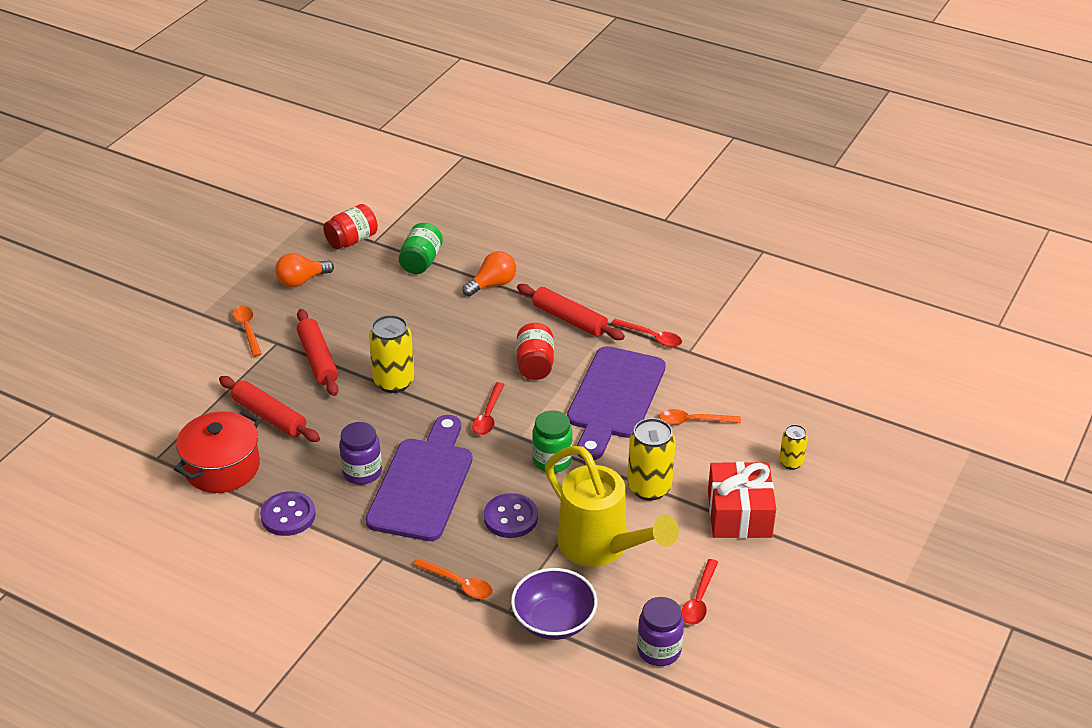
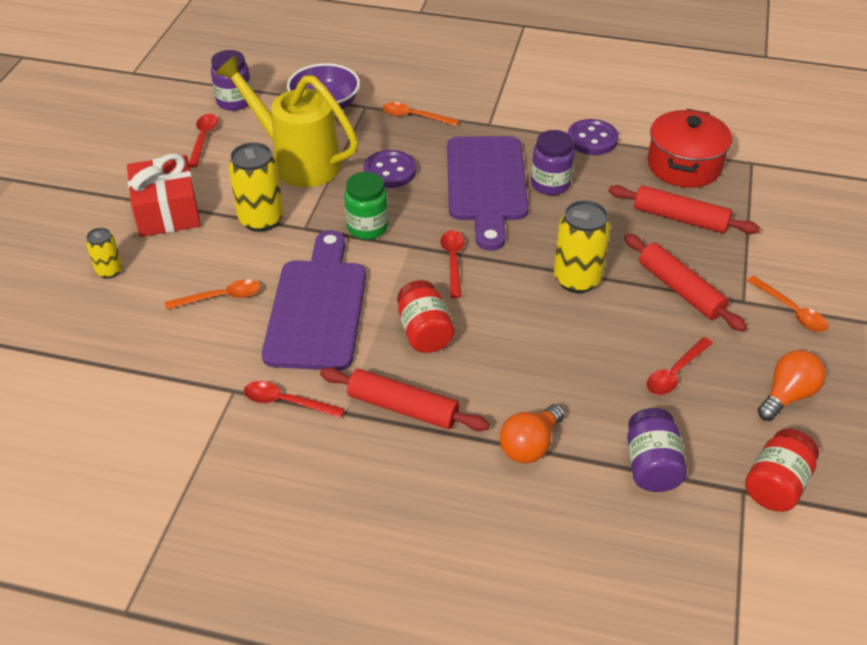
camera: 165 degrees right, 5 degrees up
green jar [399,223,443,274] -> purple jar [627,408,687,492]
none -> red spoon [647,337,713,395]

